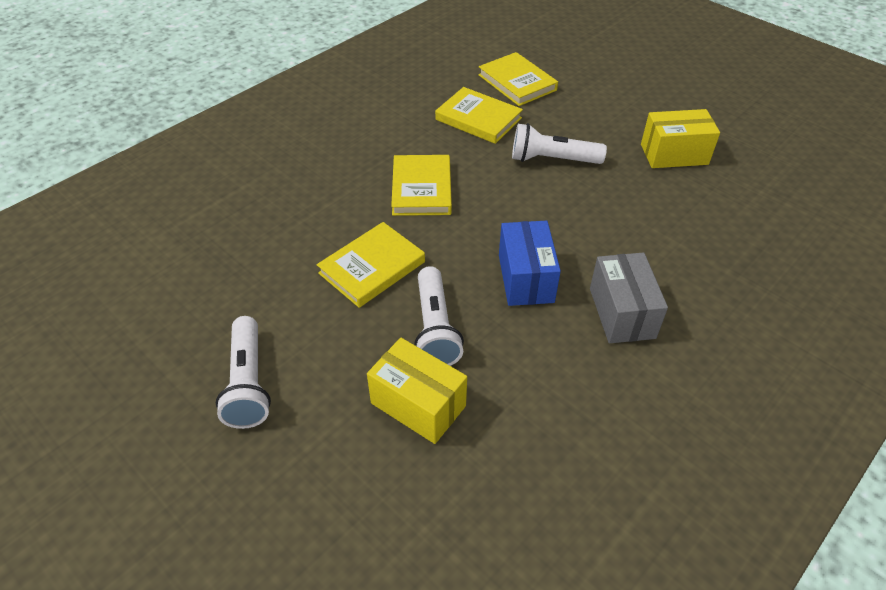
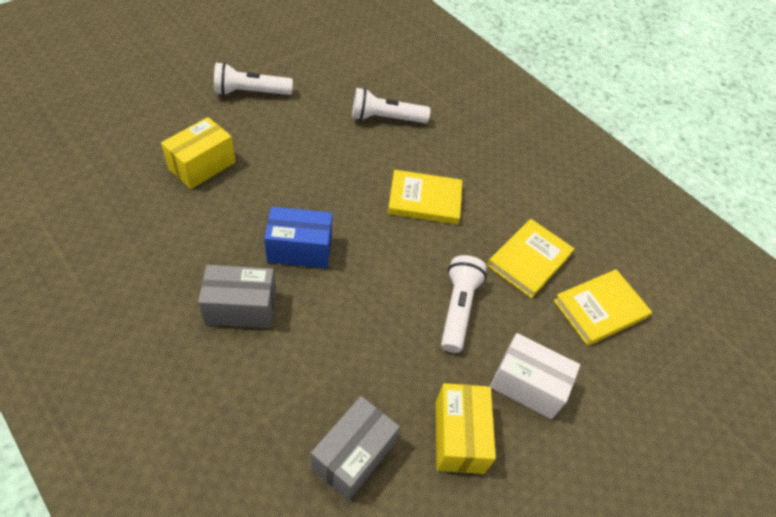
camera: 90 degrees right, 5 degrees up
yellow book [317,222,425,308] -> none
white flashlight [414,266,464,366] -> white flashlight moved to [352,88,430,123]
none -> grey box [311,396,400,501]
none -> white box [490,333,580,419]

